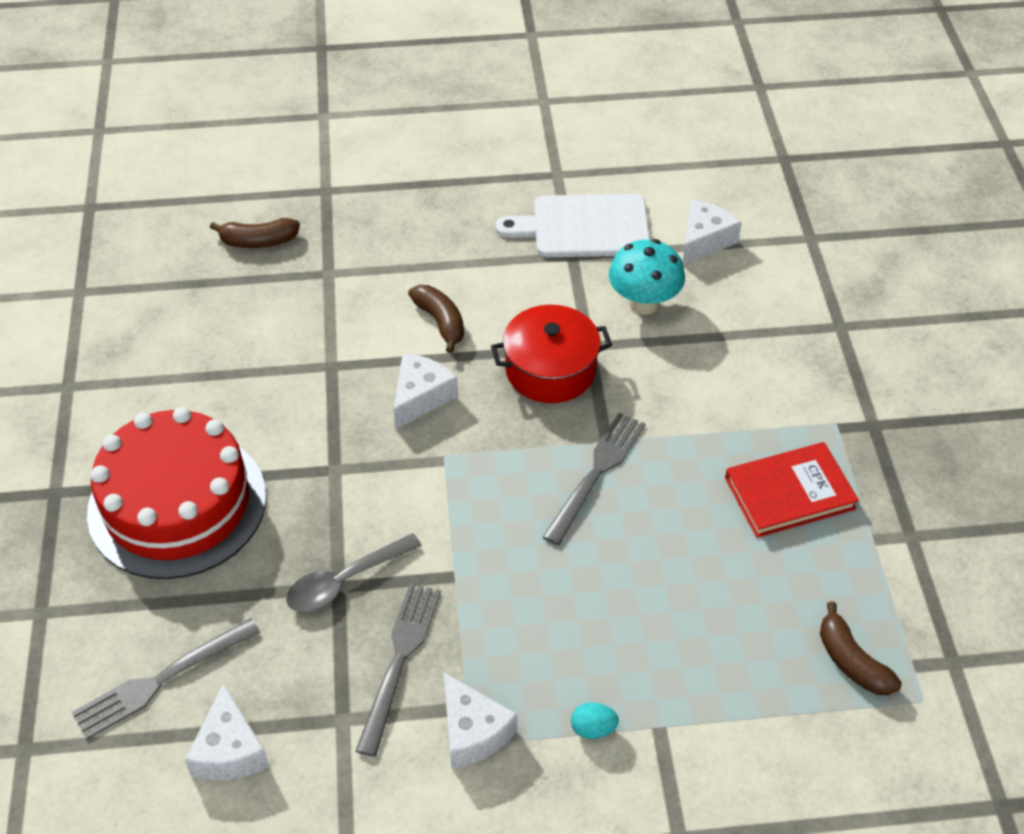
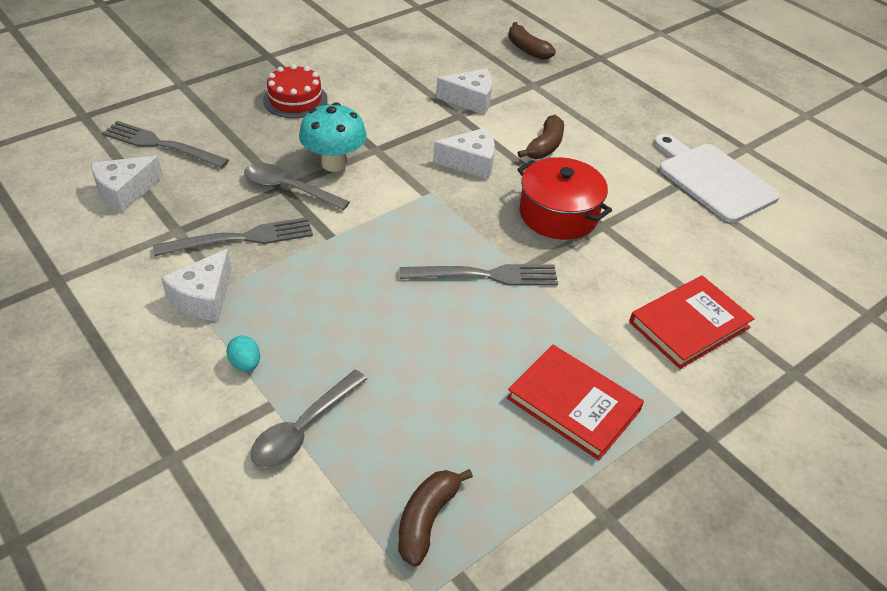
camera: 55 degrees right, 5 degrees down
red cake [87,407,266,579] -> red cake [263,64,328,118], size x0.50
turquoise mushroom [609,239,685,315] -> turquoise mushroom moved to [299,102,367,172]
white cheese [682,199,742,265] -> white cheese moved to [436,69,492,115]
none -> grey spoon [250,370,367,468]
none -> red book [629,276,755,369]

